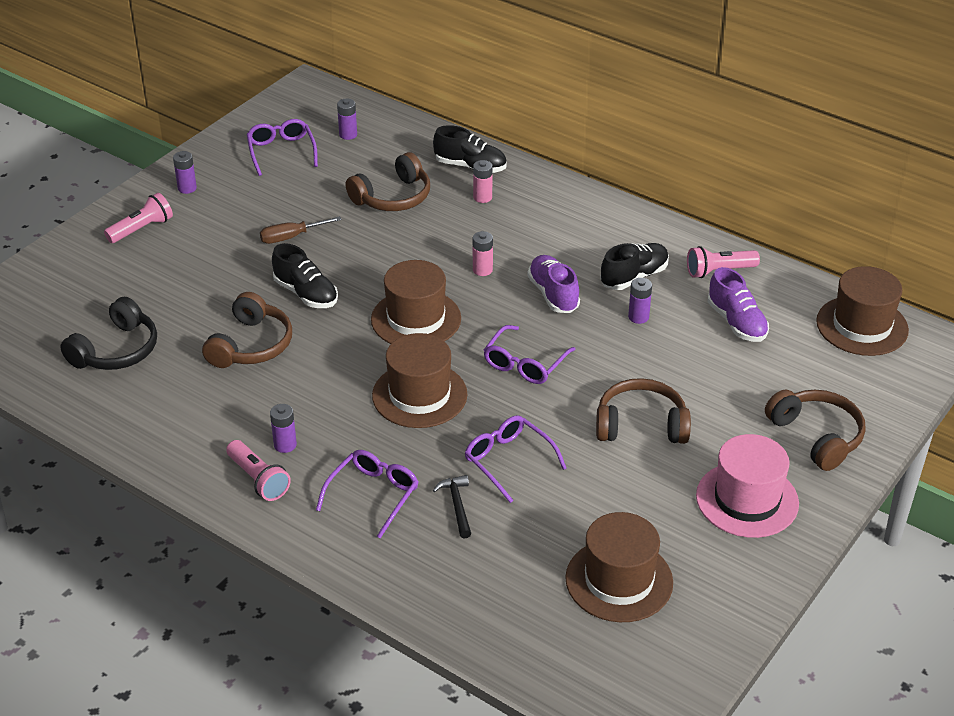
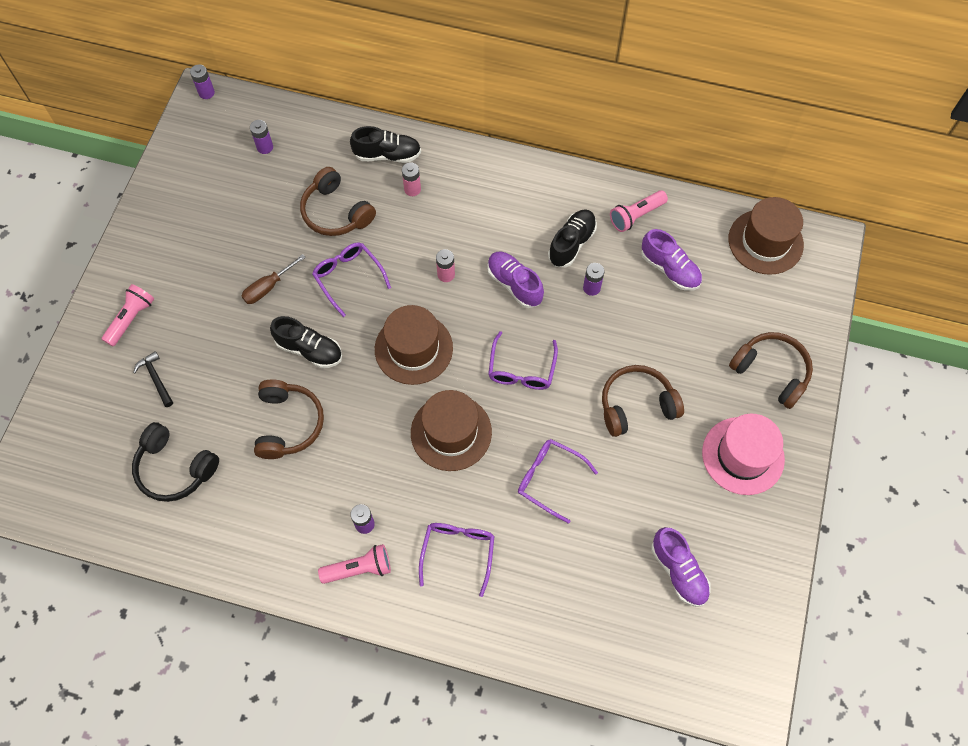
camera: 20 degrees left, 25 degrees up
black headphones [60,297,157,370] -> black headphones turned 105 degrees clockwise [132,422,219,502]
purple battery [173,151,197,194] -> purple battery moved to [190,64,215,99]
pink flashlight [226,440,291,501] -> pink flashlight turned 45 degrees counterclockwise [318,544,391,584]
purple glasses [246,119,318,176] -> purple glasses moved to [312,242,391,317]
brown headphones [346,152,430,211] -> brown headphones turned 105 degrees clockwise [300,167,376,236]
black hammer [433,475,471,538] -> black hammer moved to [133,351,173,407]
brown hat [565,512,673,622] -> purple shoe [651,527,711,607]

